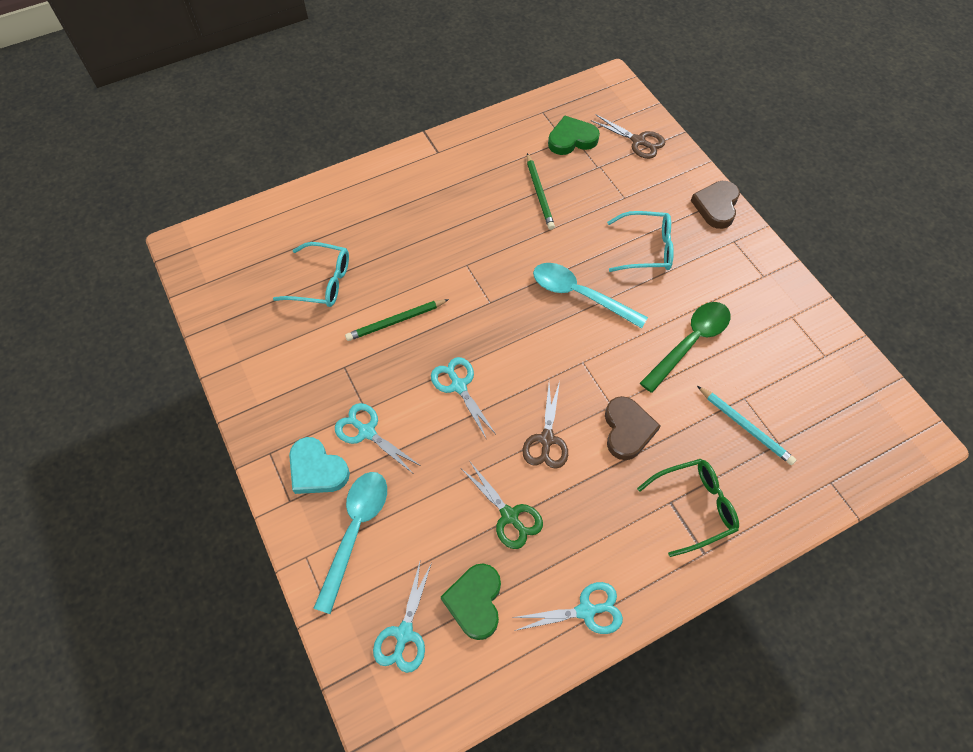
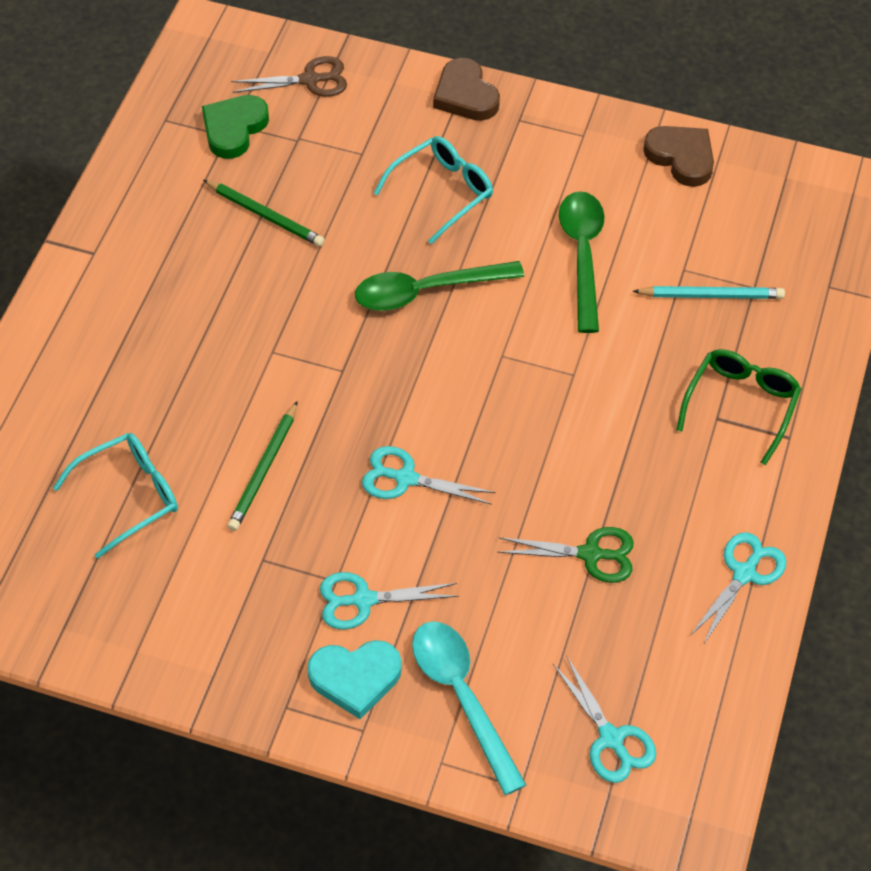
camera: 45 degrees left, 5 degrees down
green heart [441,564,501,640] -> none
brown scissors [523,381,568,469] -> none
turquoise spoon [533,263,648,328] -> green spoon [355,261,524,311]
brown heart [605,396,661,460] -> brown heart moved to [643,126,714,187]

